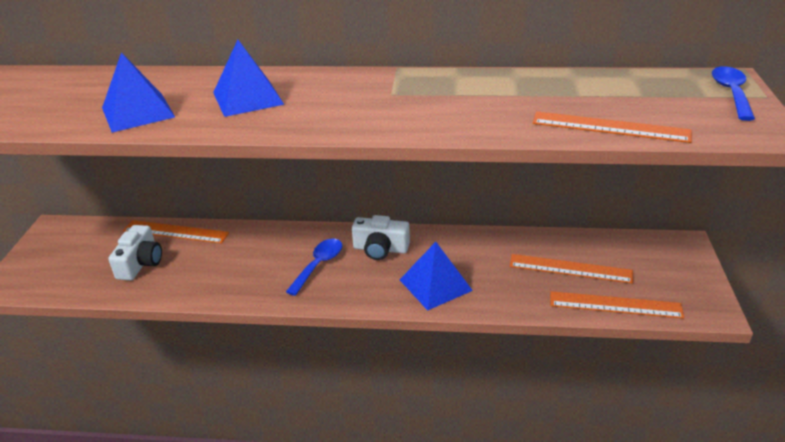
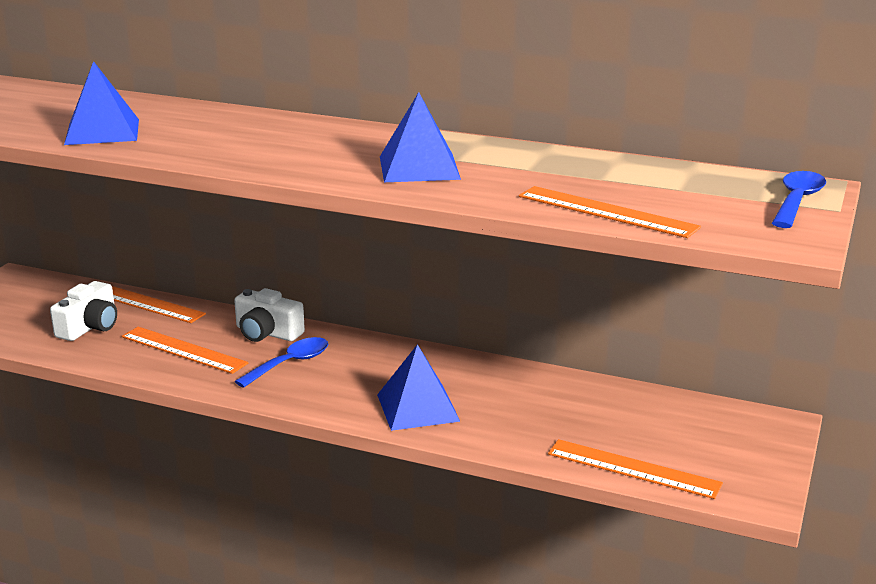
camera: 15 degrees right, 10 degrees down
blue pyramid [213,40,284,117] -> blue pyramid moved to [380,92,461,182]
white camera [352,215,410,260] -> white camera moved to [234,288,305,342]
orange ruler [510,254,633,284] -> orange ruler moved to [122,327,248,374]

